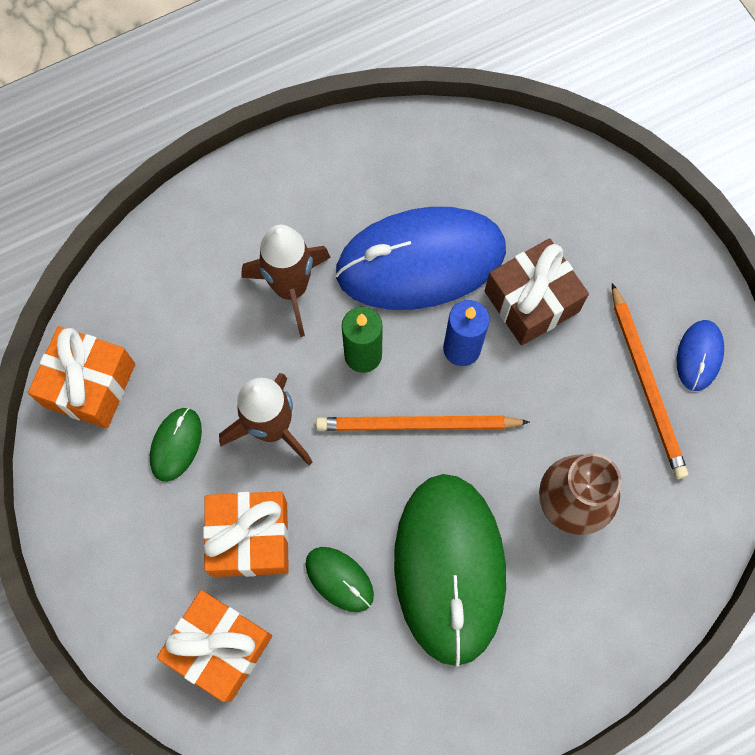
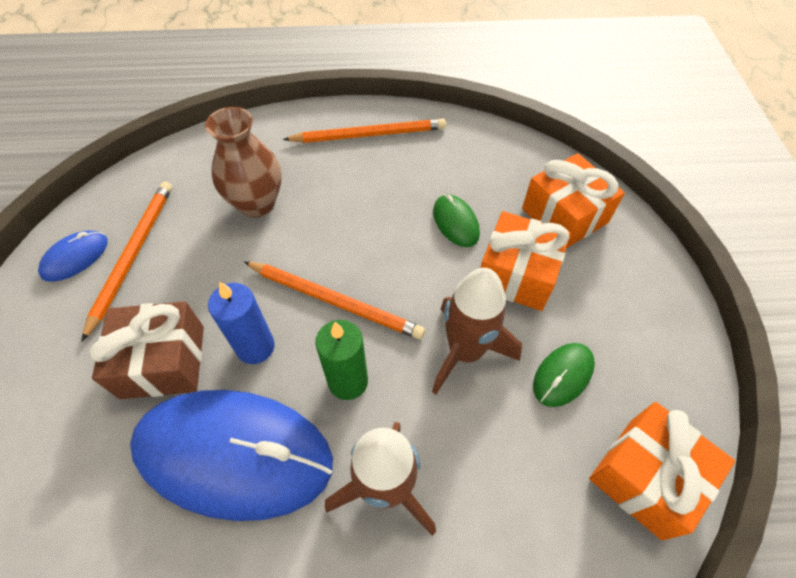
camera: 155 degrees left, 15 degrees down
green mouse [394,474,506,667] -> none
none -> orange pencil [283,119,446,143]

